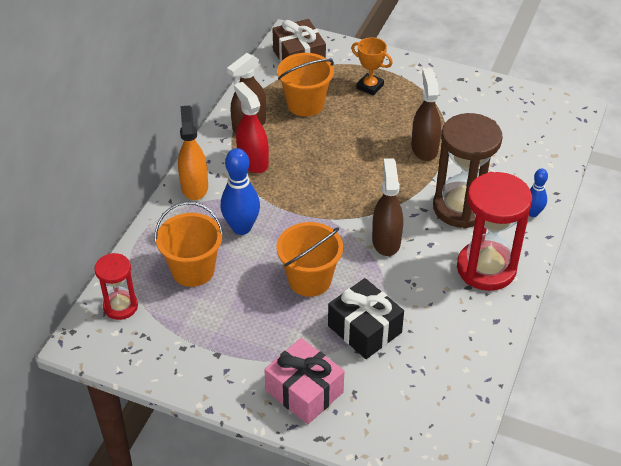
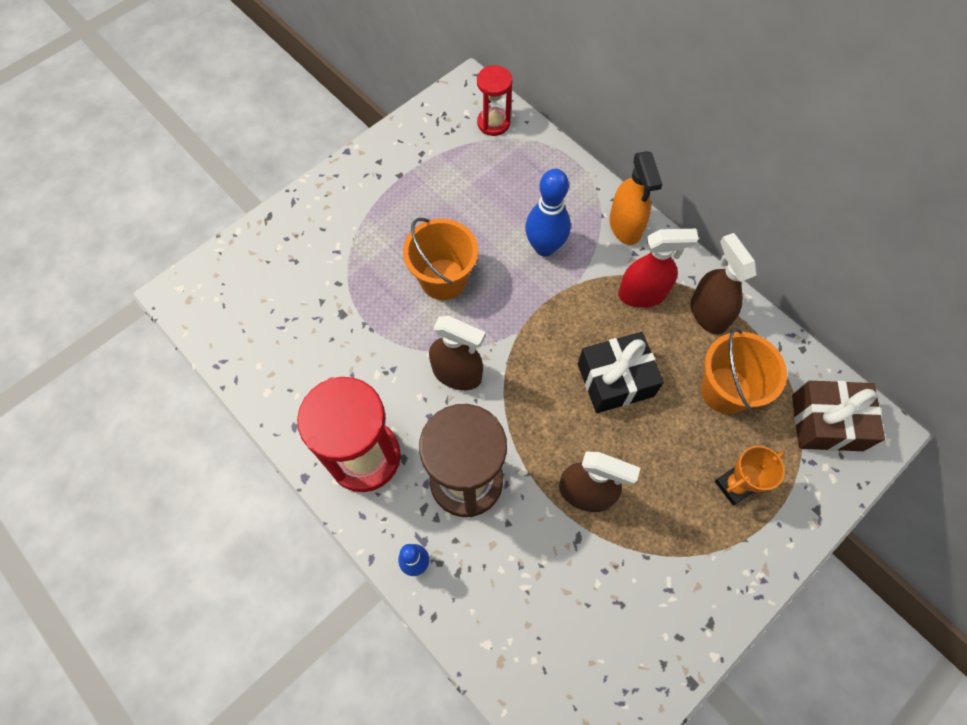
camera: 115 degrees right, 20 degrees up
orange bucket [155,202,224,287] -> none
orange spray bottle [178,105,208,200] -> orange spray bottle turned 60 degrees clockwise [609,151,662,245]
pink gift [264,338,344,424] -> none
black gift [328,278,404,359] -> black gift moved to [578,332,664,413]

